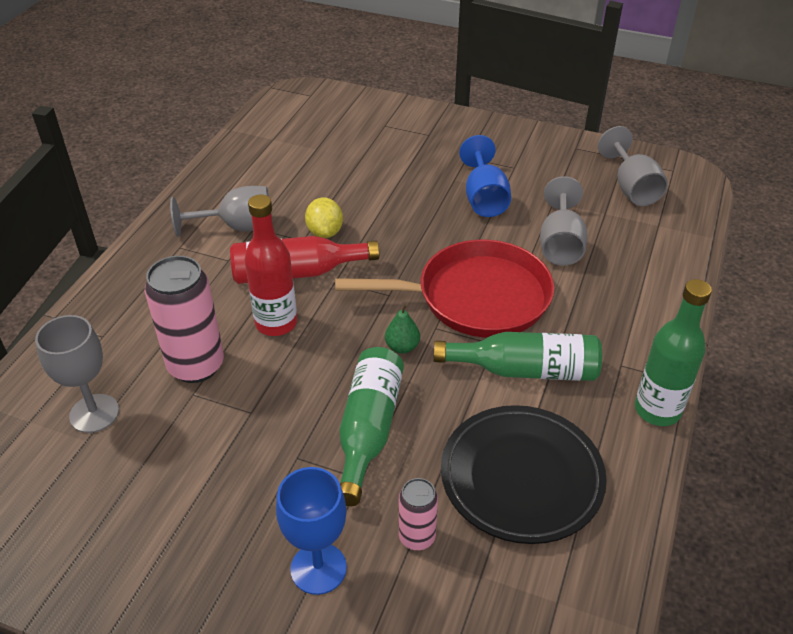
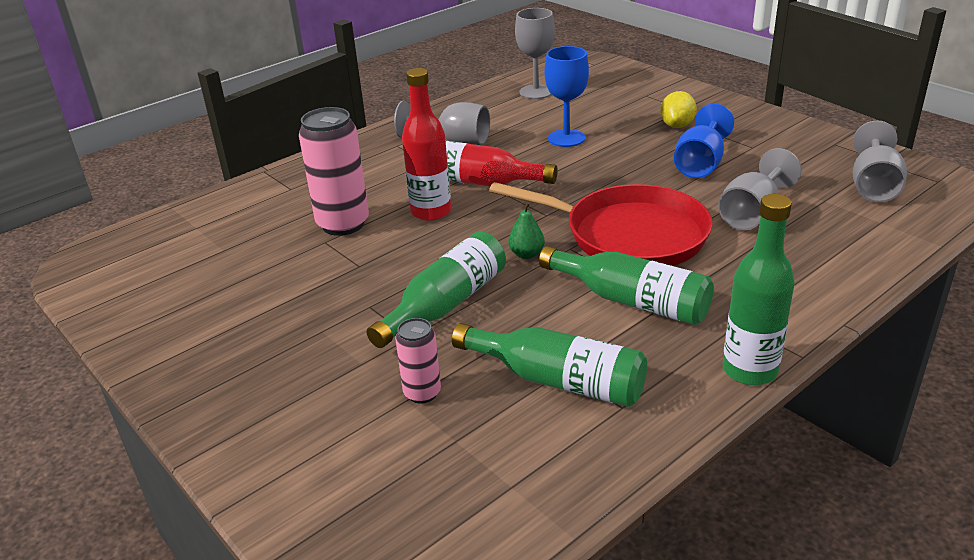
camera: 30 degrees right, 10 degrees down
grey goblet [35,315,119,433] -> grey goblet moved to [515,8,555,99]
blue goblet [276,467,347,595] -> blue goblet moved to [544,46,589,147]
yellow lemon [305,198,343,238] -> yellow lemon moved to [660,91,697,128]
black plate [441,405,607,544] -> green bottle [452,323,647,407]

